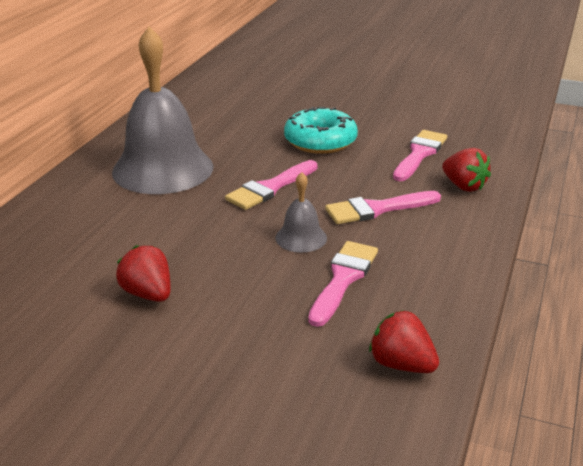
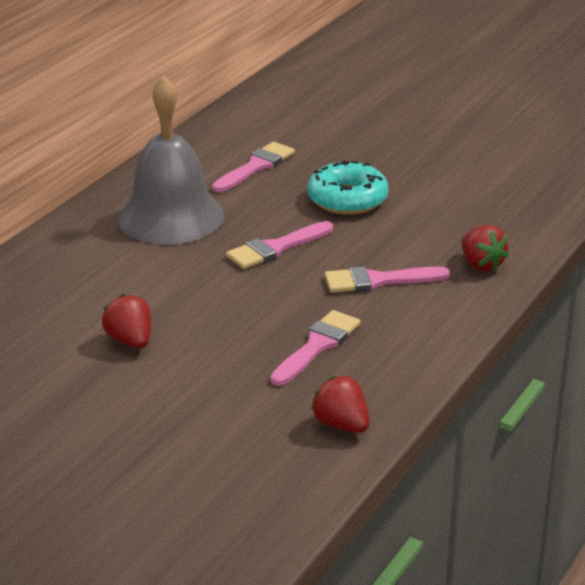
camera: 10 degrees right, 0 degrees up
grey bell [275,172,327,252] -> none
pink brush [393,130,447,181] -> pink brush moved to [212,142,295,192]

